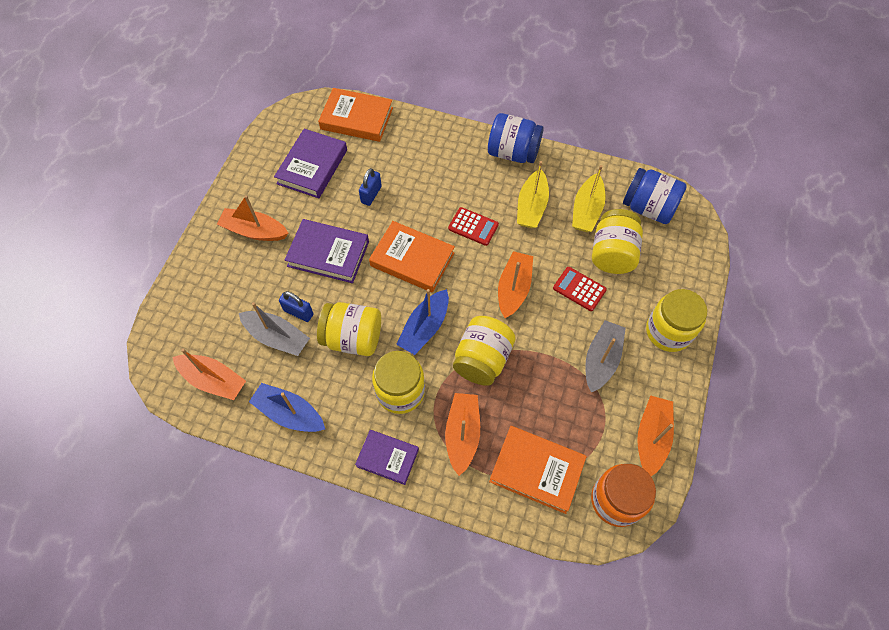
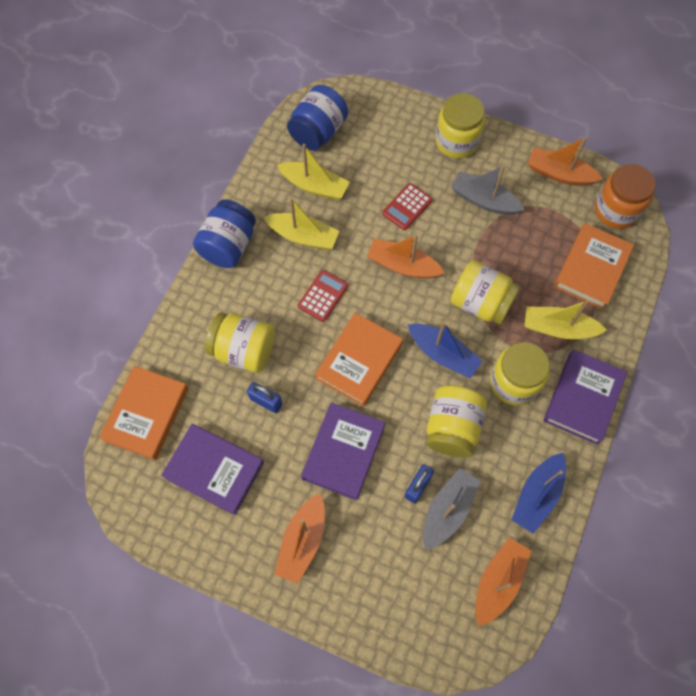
camera: 85 degrees left, 5 degrees up
purple book [355,430,419,485] -> purple book [544,349,627,445], size x1.52
orange boat [445,393,480,476] -> yellow boat [524,300,607,339]
yellow jar [592,209,643,274] -> yellow jar moved to [205,312,275,373]

